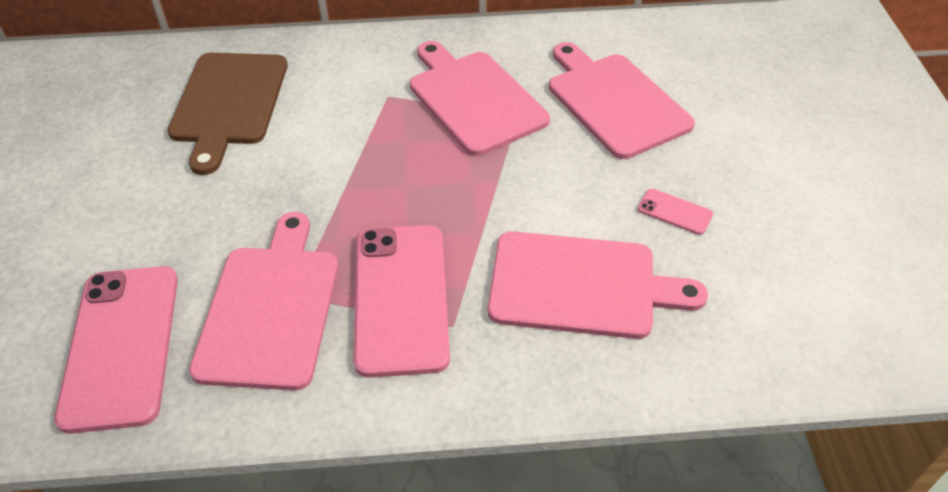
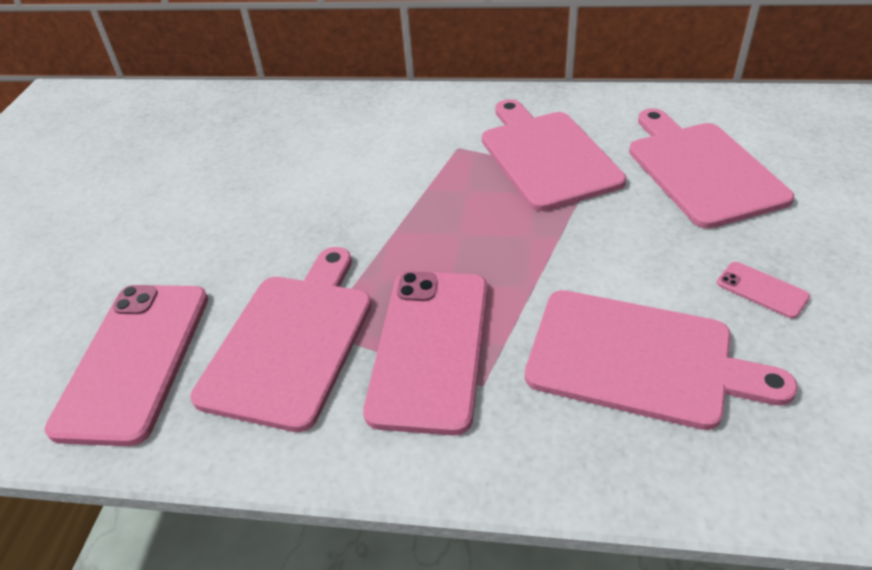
camera: 15 degrees right, 5 degrees down
brown cutting board [168,53,288,175] -> none

